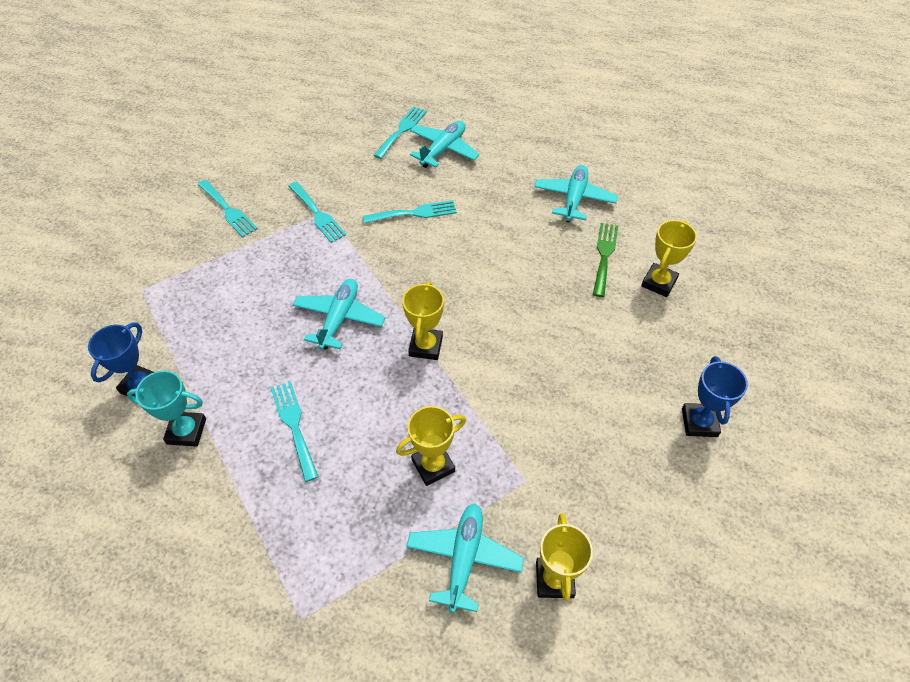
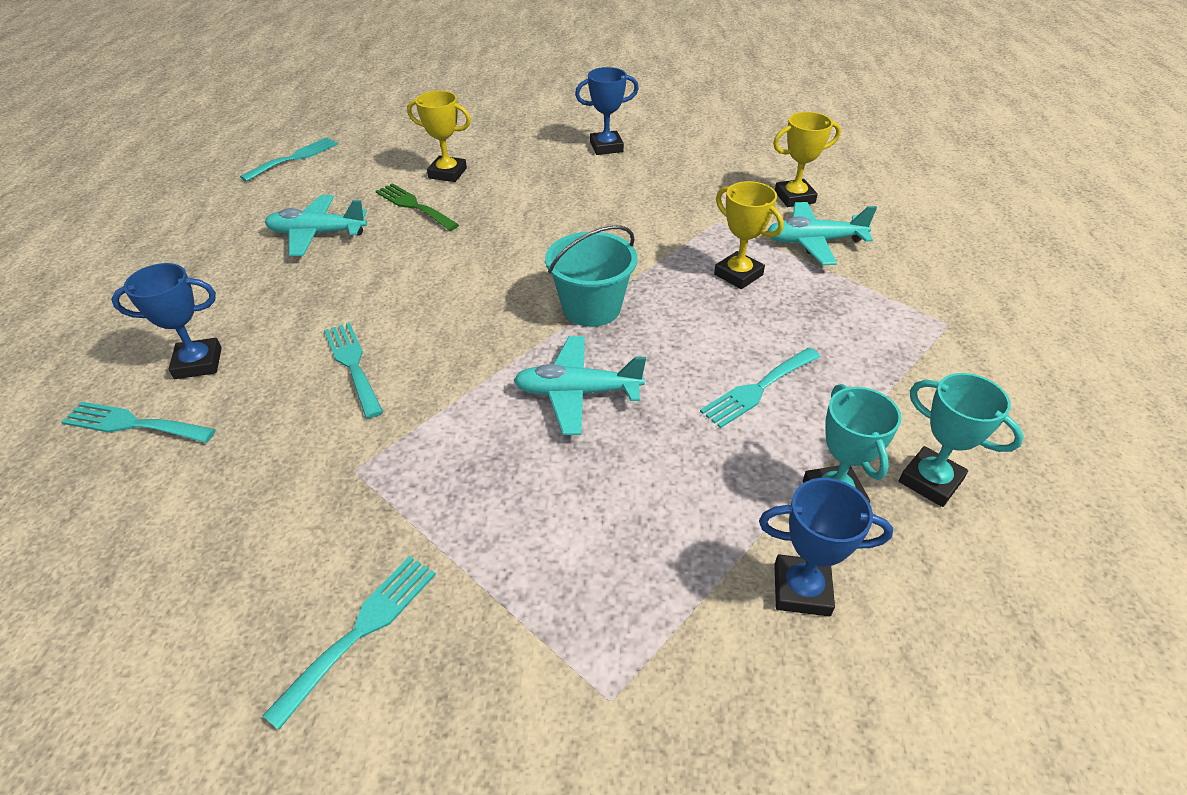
camera: 105 degrees left, 10 degrees down
turquoise fork [289,181,346,243] -> turquoise fork moved to [240,137,338,182]
yellow trophy [402,281,444,360] -> turquoise bucket [545,225,638,327]
turquoise plane [410,121,480,168] -> blue trophy [111,263,222,379]
green fork [593,223,618,297] -> green fork turned 45 degrees clockwise [376,183,459,231]
none -> turquoise trophy [899,373,1024,507]

